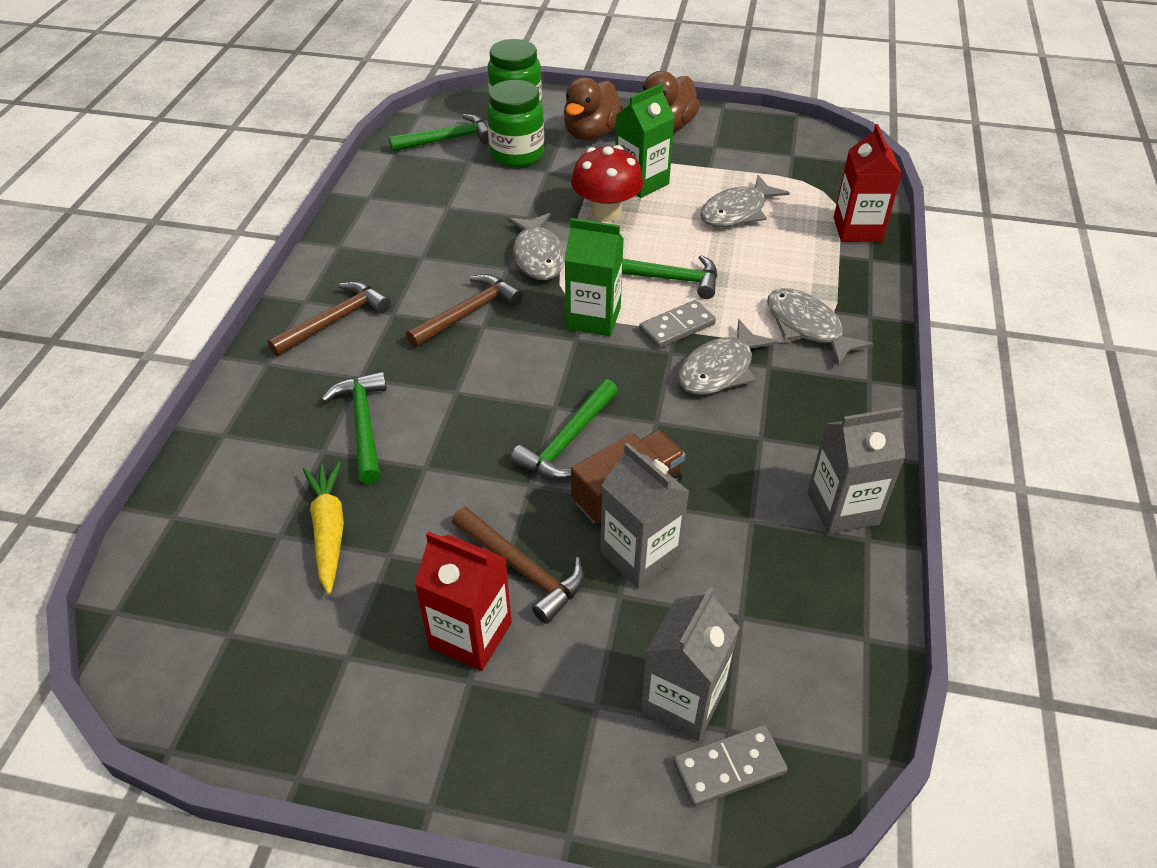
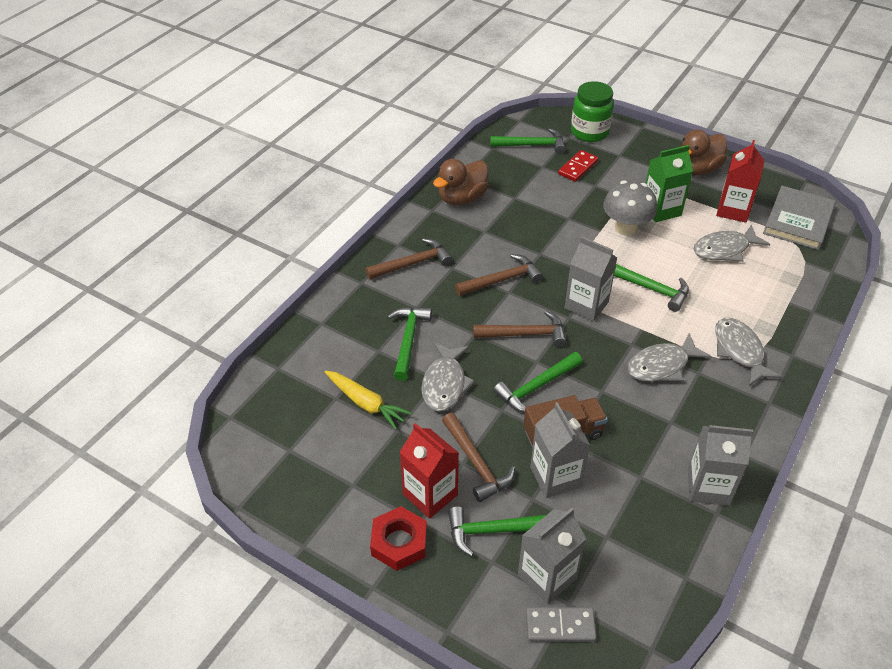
camera: 20 degrees right, 0 degrees up
yellow carrot [303,462,344,594] -> yellow carrot turned 120 degrees clockwise [325,371,412,430]
green jar [487,80,544,167] -> red domino [558,150,599,182]
grey fish [508,213,568,280] -> grey fish moved to [421,342,475,412]
brown duck [564,77,623,140] -> brown duck moved to [433,159,489,205]
green carton [564,218,624,336] -> grey carton [564,236,618,322]
red mushroom [571,145,644,222] -> grey mushroom [603,180,657,236]
grey domino [639,300,716,348] -> none
red carton [834,124,902,242] -> red carton moved to [716,140,765,223]
none -> red nut [370,506,427,571]
none -> green hammer [448,506,546,556]
none -> brown hammer [473,311,567,347]
none -> grey book [763,186,836,250]

